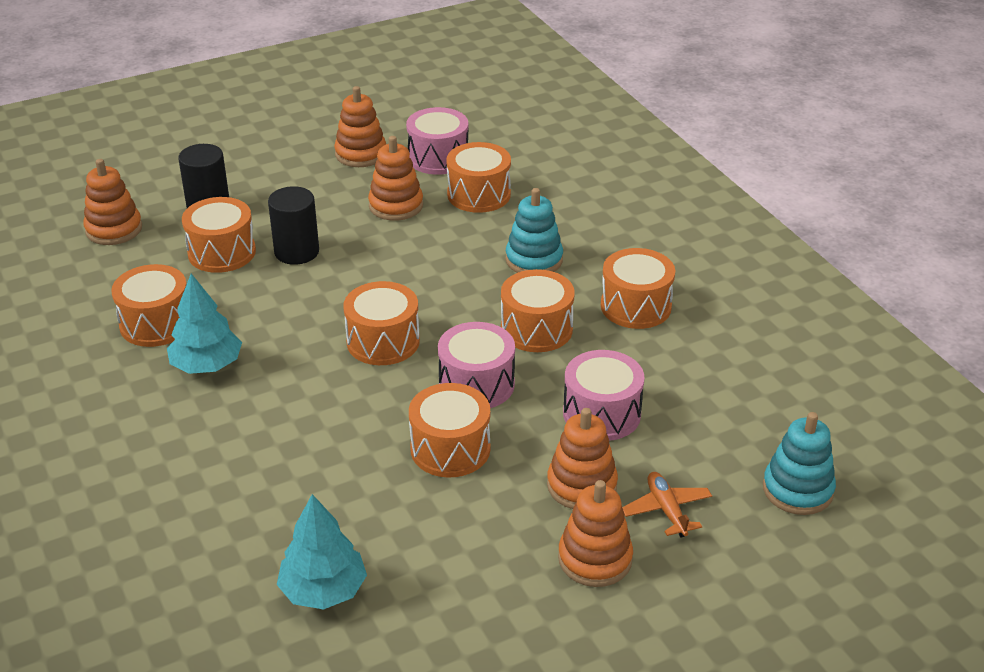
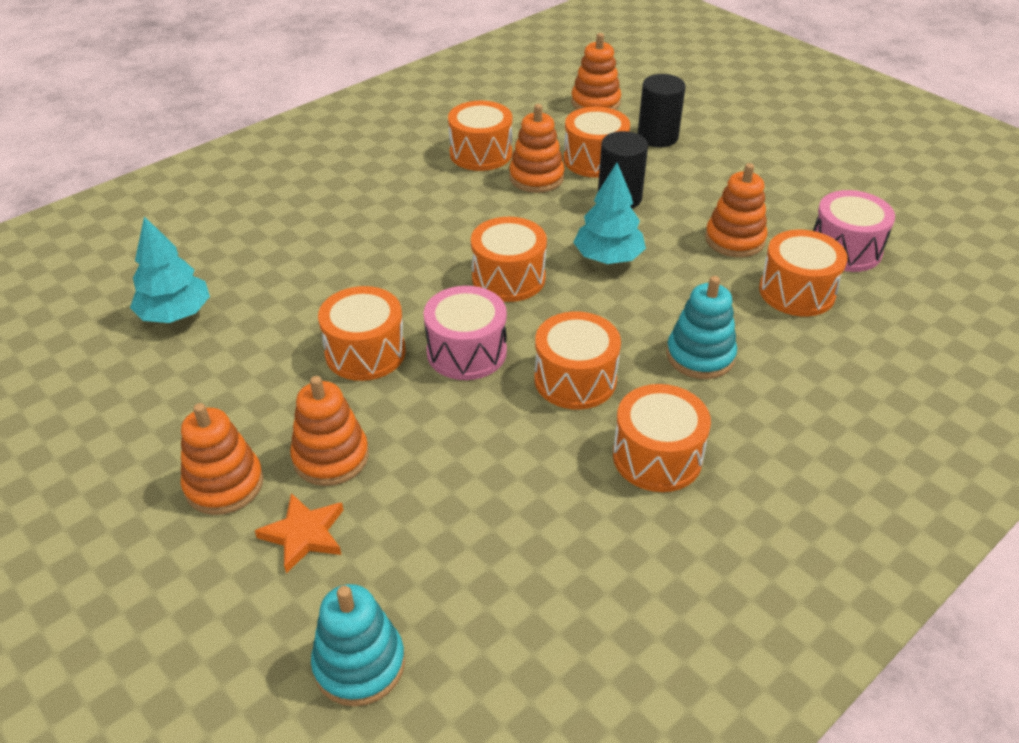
camera: 75 degrees right, 5 degrees up
turquoise tree [167,274,242,374] -> turquoise tree moved to [573,163,646,264]
orange stacking toy [334,86,386,167] -> orange stacking toy moved to [509,104,565,193]
pink drum [563,350,645,441] -> none
orange plane [622,472,712,537] -> orange star [255,493,343,573]

